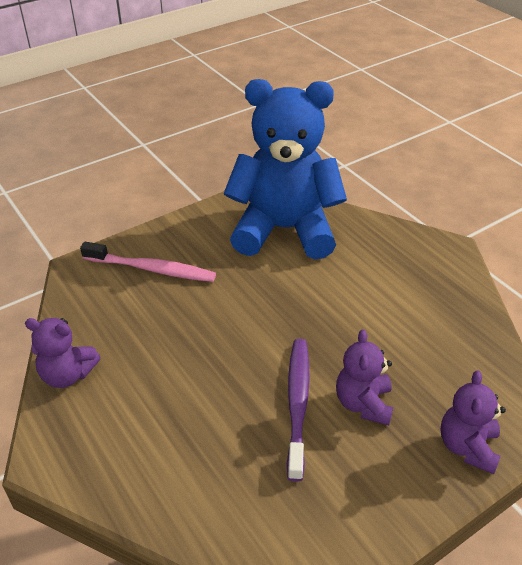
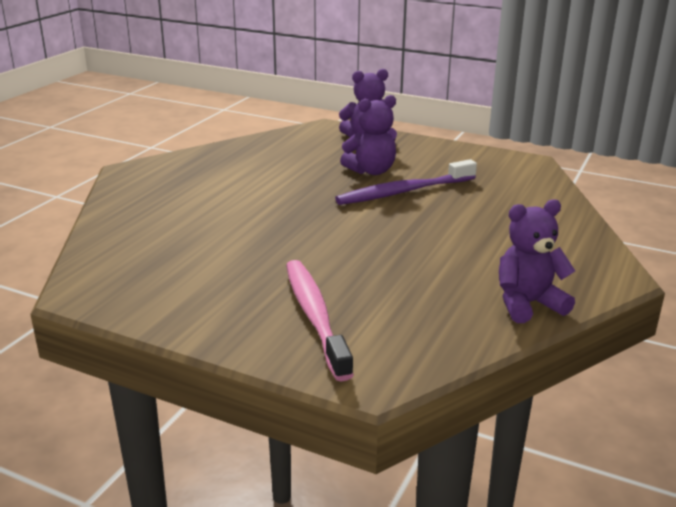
camera: 120 degrees left, 15 degrees down
purple teddy bear [25,318,101,388] -> purple teddy bear turned 90 degrees counterclockwise [499,199,575,323]
blue teddy bear [224,79,347,259] -> none

